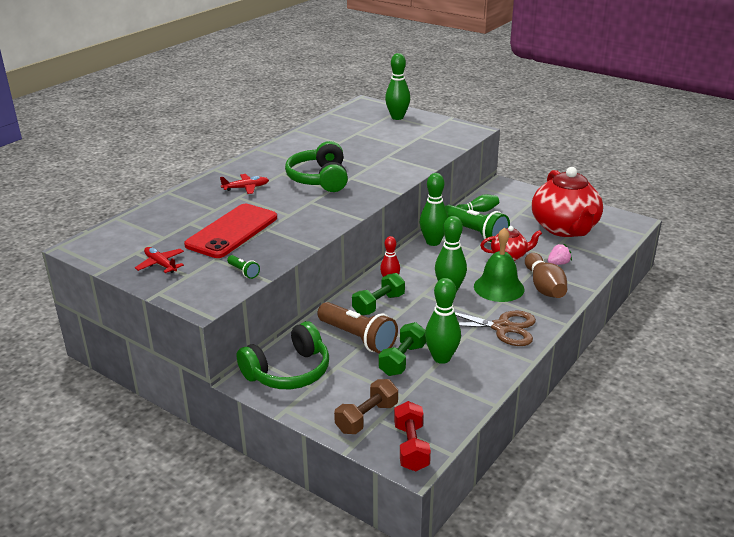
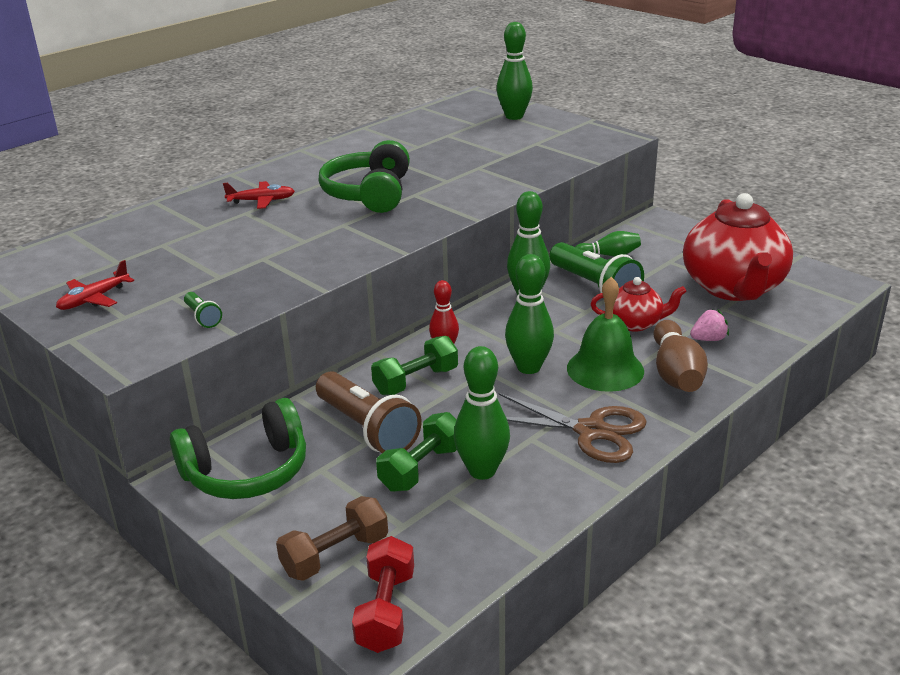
camera: 10 degrees right, 0 degrees up
red plane [135,247,184,273] -> red plane turned 105 degrees counterclockwise [56,260,134,310]
red phone [184,204,277,258] -> none

